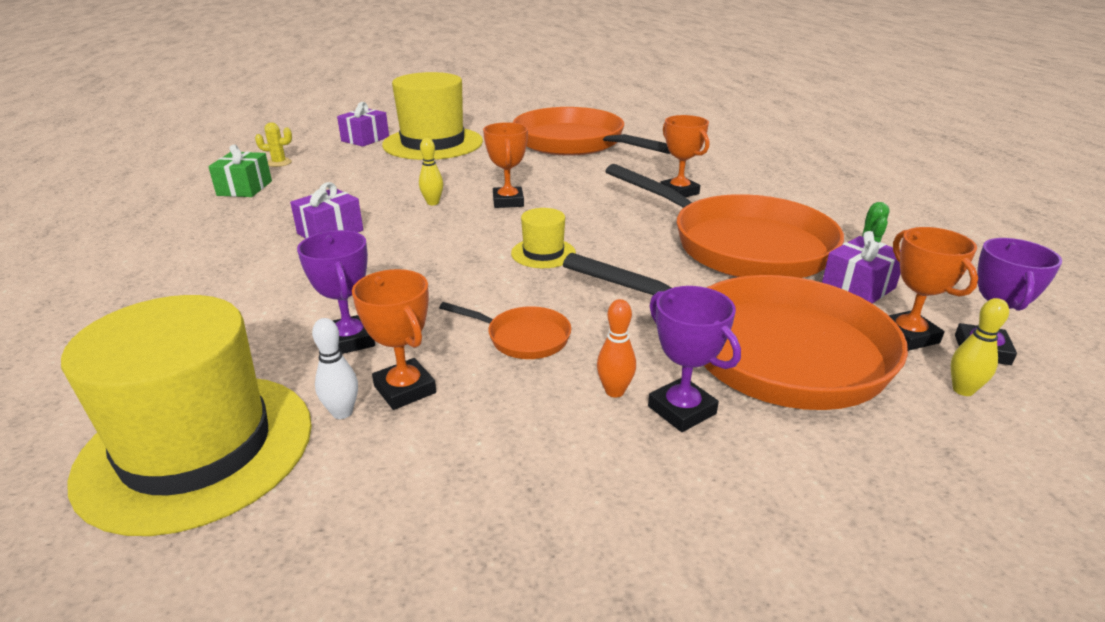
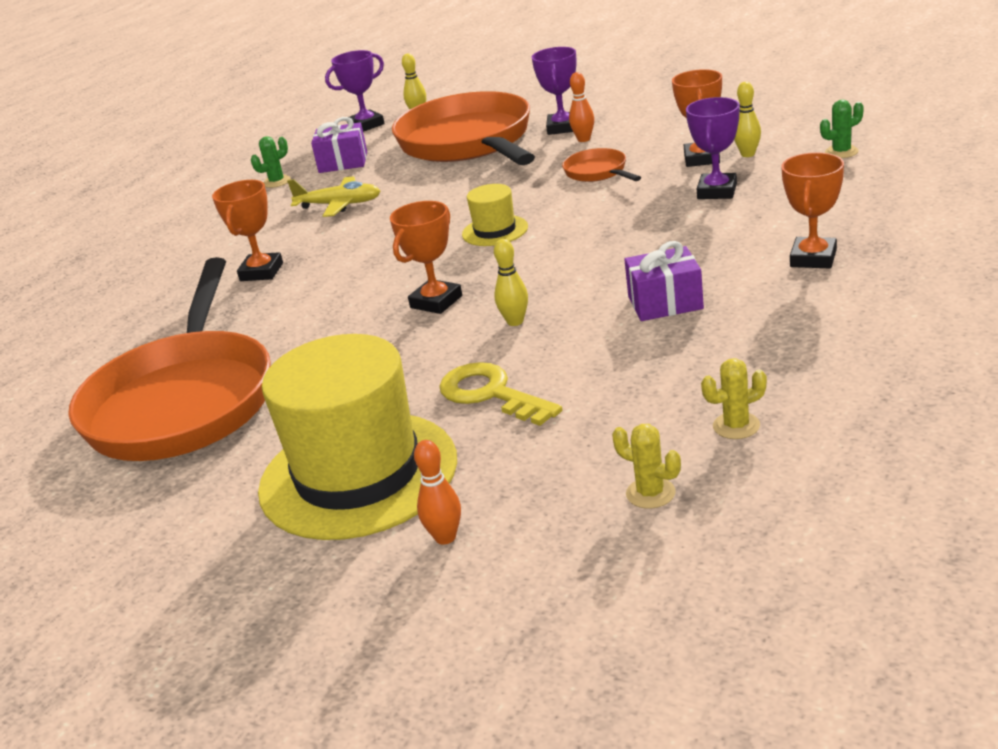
camera: 135 degrees left, 0 degrees up
yellow hat [61,295,312,536] -> green cactus [820,100,864,158]
green gift [208,145,272,197] -> yellow cactus [701,358,767,439]
white bowling pin [312,318,358,419] -> yellow bowling pin [734,82,761,157]
purple gift [337,102,389,146] -> orange bowling pin [414,440,461,545]
orange pan [605,164,844,278] -> yellow plane [287,176,380,217]
orange trophy [888,227,978,351] -> orange trophy moved to [781,152,844,268]
none -> yellow key [439,362,563,426]

